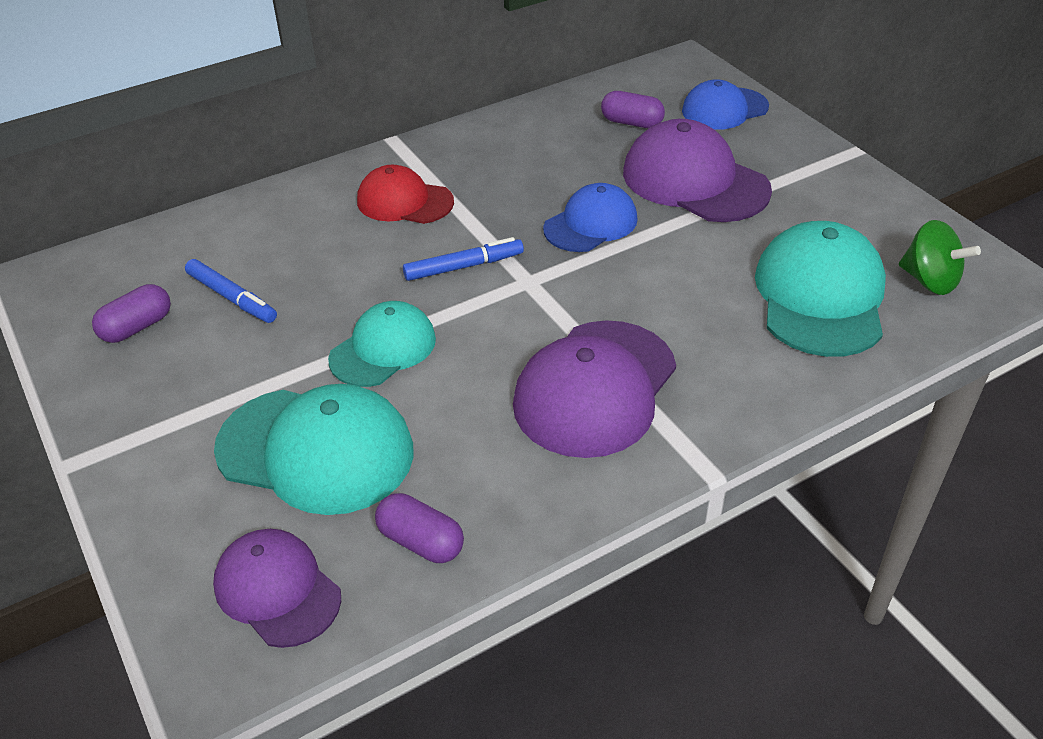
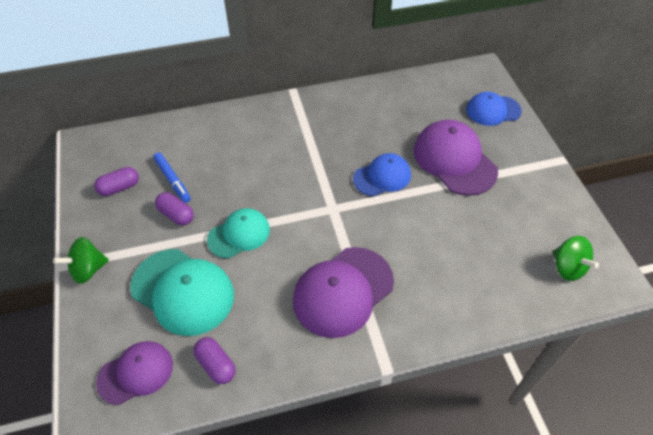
camera: 15 degrees right, 10 degrees up
purple cap [213,529,341,648] -> purple cap turned 90 degrees clockwise [96,341,173,405]
red cap [357,165,454,224] -> none
blue marker [403,237,524,281] -> none
purple capsule [601,91,665,128] -> purple capsule moved to [155,192,194,225]
turquoise cap [755,221,886,357] -> none
none -> green spinning top [53,237,109,284]

